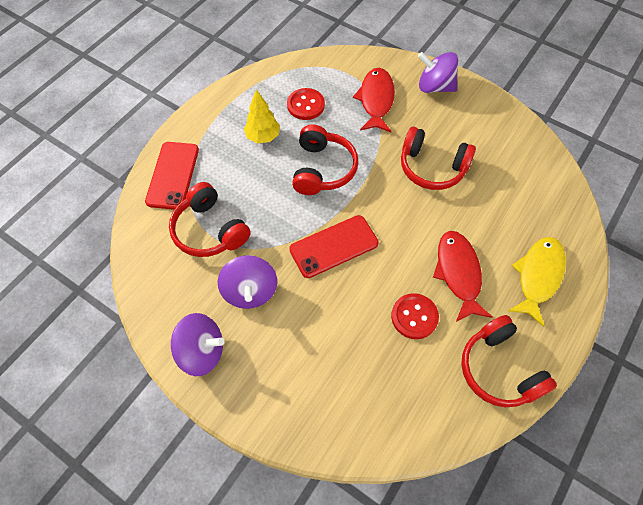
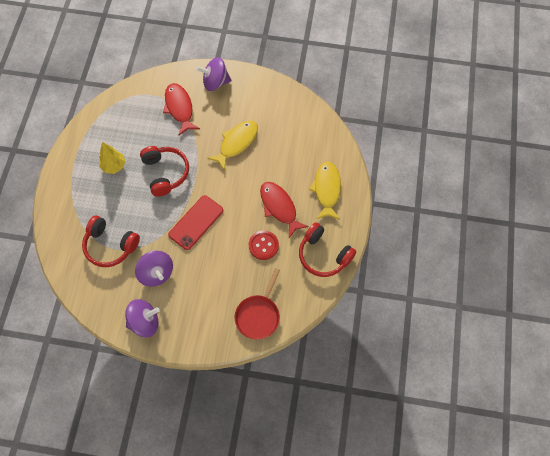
camera: 25 degrees left, 5 degrees up
red phone [145,142,199,210] -> none
red button [287,88,325,120] -> none
red headphones [401,127,476,190] -> yellow fish [207,121,258,171]
none -> red pan [235,268,280,339]

